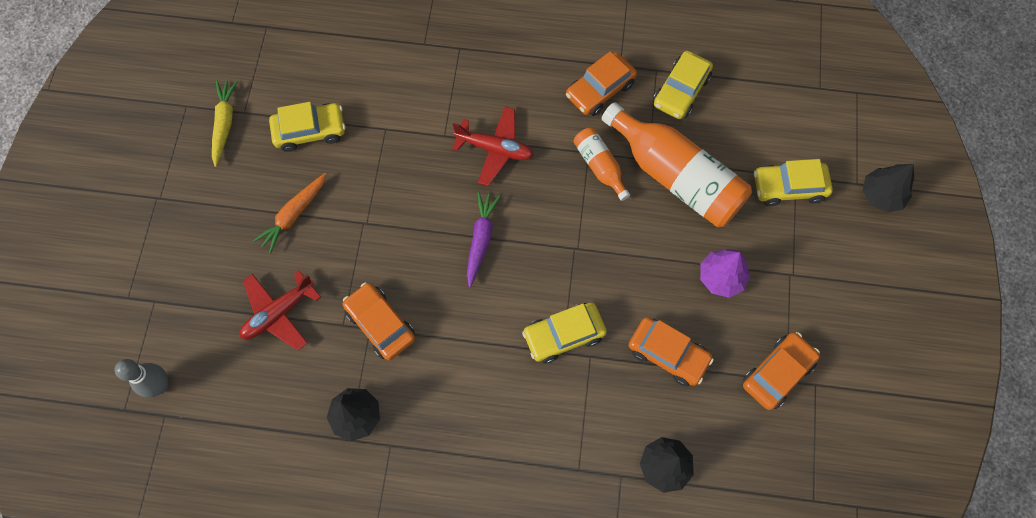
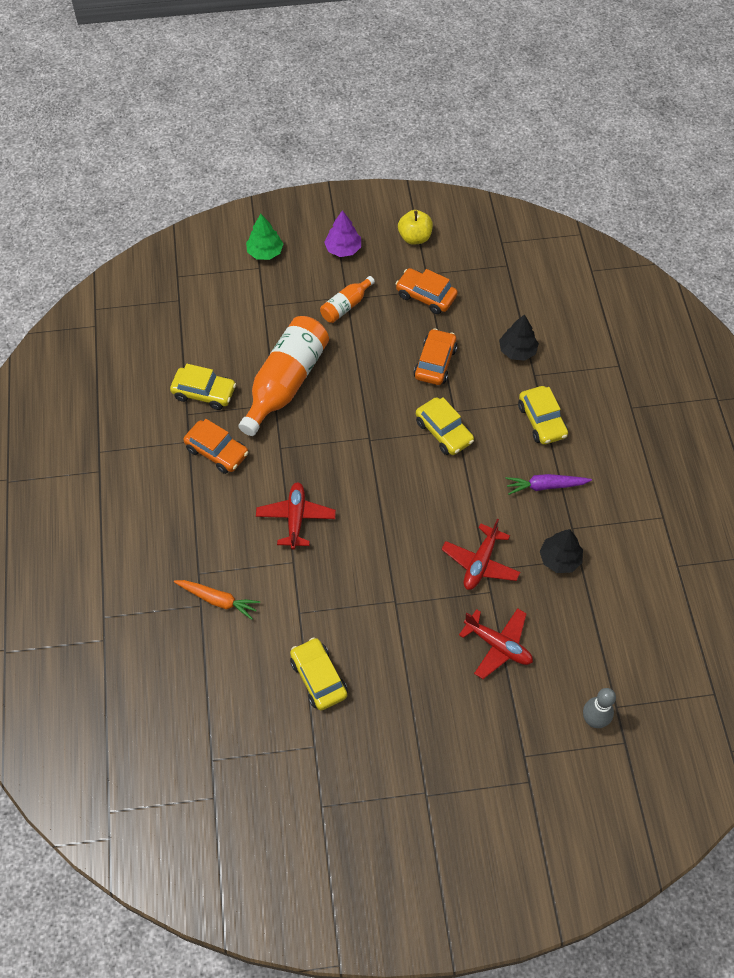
camera: 105 degrees left, 10 degrees down
yellow carrot [212,80,238,167] -> none
orange carrot [253,173,327,254] -> orange carrot moved to [174,580,260,620]
orange car [343,282,415,360] -> red plane [441,519,520,590]
purple carrot [467,192,500,287] -> purple carrot moved to [505,474,592,495]
orange bottle [573,127,630,201] -> orange bottle moved to [320,276,375,323]
purple tree [700,249,750,298] -> purple tree moved to [324,210,361,257]
yellow car [754,159,833,206] -> yellow car moved to [518,386,568,445]
black tree [863,164,914,213] -> green tree [246,214,283,260]
none -> yellow apple [398,210,433,245]

